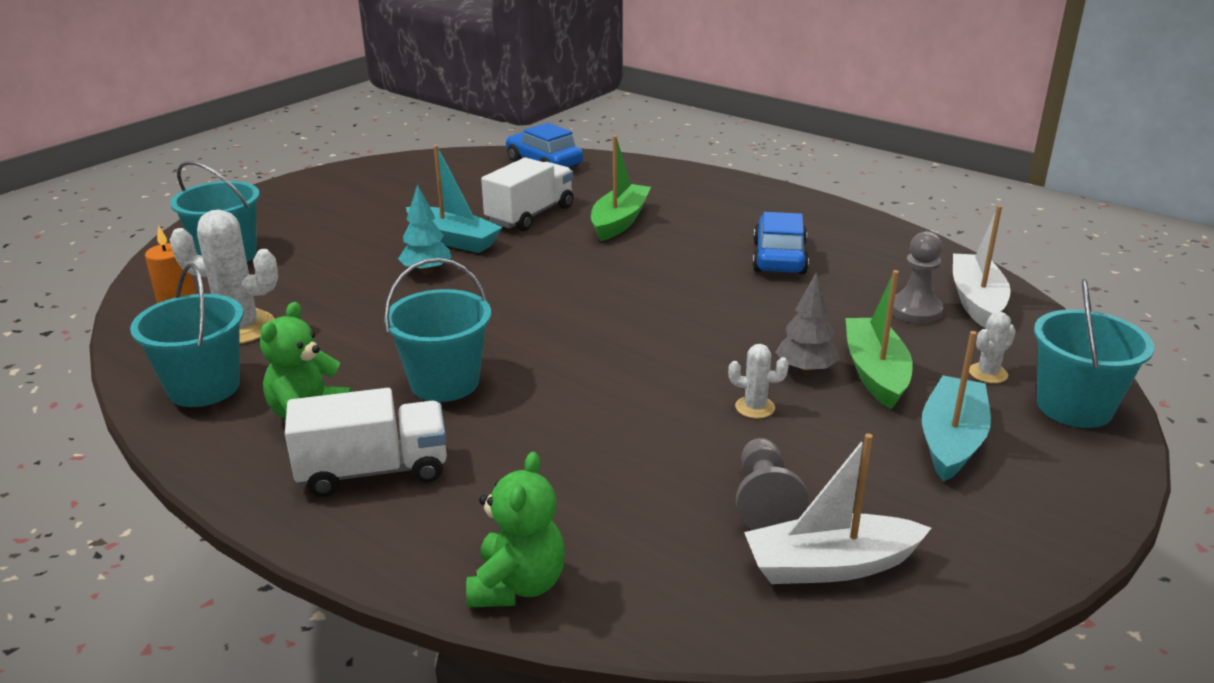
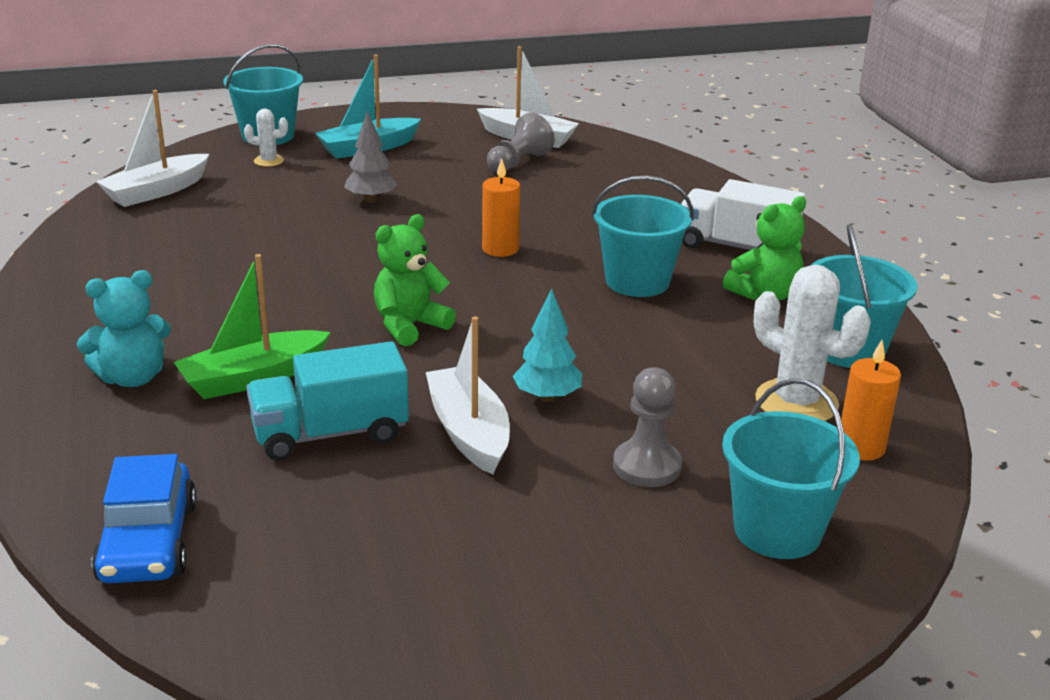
camera: 145 degrees left, 0 degrees up
turquoise boat [406,145,503,253] -> white boat [426,316,510,475]
green teddy bear [466,452,565,607] -> green teddy bear moved to [374,214,456,346]
white truck [481,157,573,231] -> turquoise truck [246,341,409,461]
white cactus [728,344,789,419] -> none
blue car [752,212,809,275] -> none
green boat [845,270,913,409] -> none
grey pawn [892,231,943,324] -> grey pawn moved to [613,367,682,487]
none -> turquoise teddy bear [77,270,171,387]
none -> orange candle [482,159,520,257]

